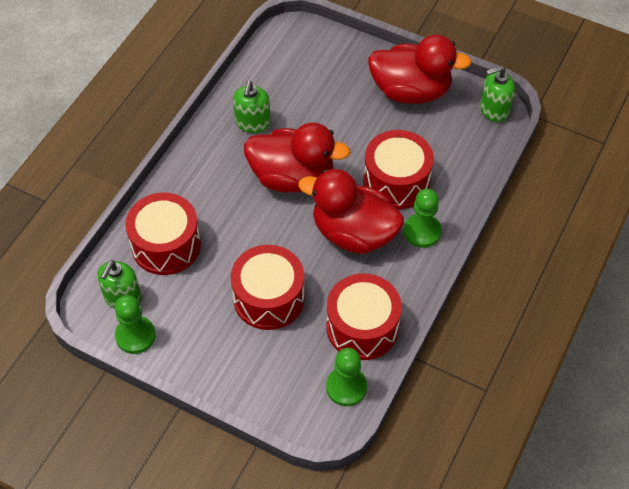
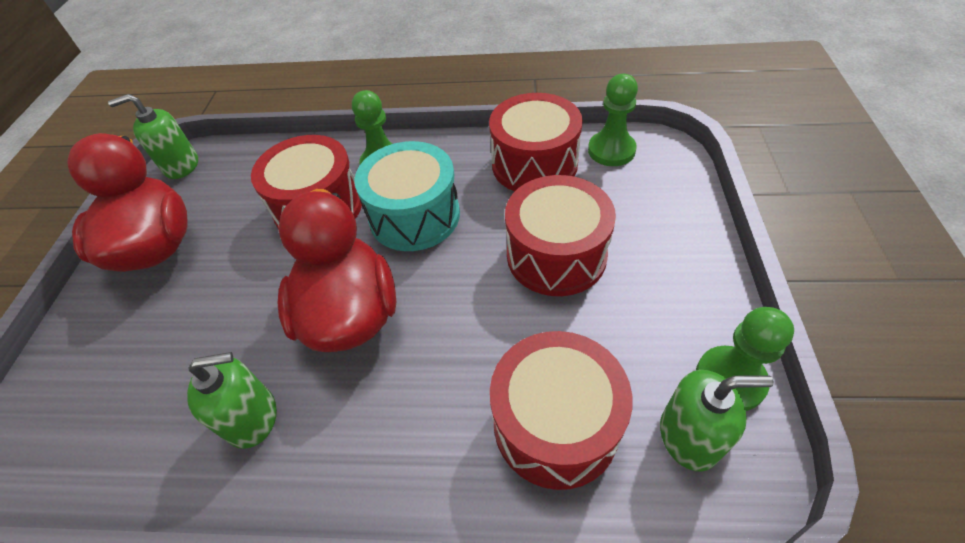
camera: 110 degrees left, 5 degrees down
red duck [298,169,404,254] -> turquoise drum [354,141,460,251]
green soap dispenser [480,66,515,122] -> green soap dispenser turned 120 degrees clockwise [108,94,198,179]

